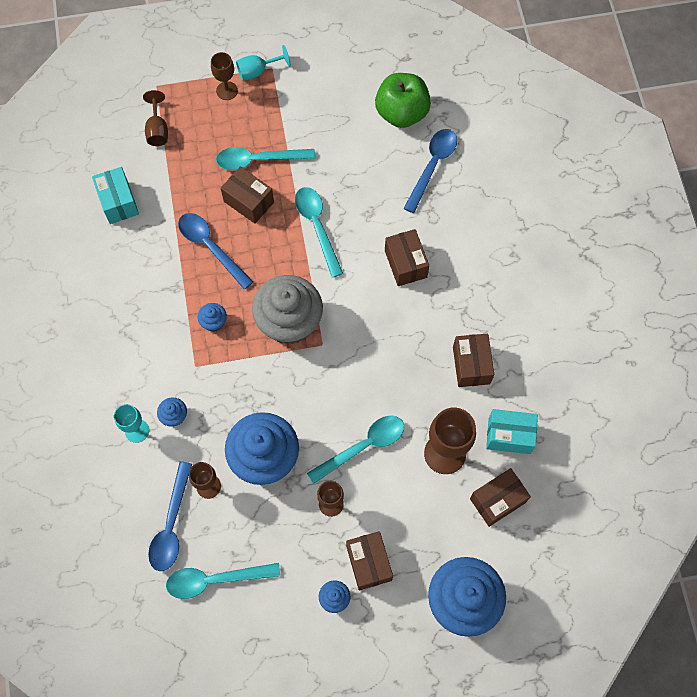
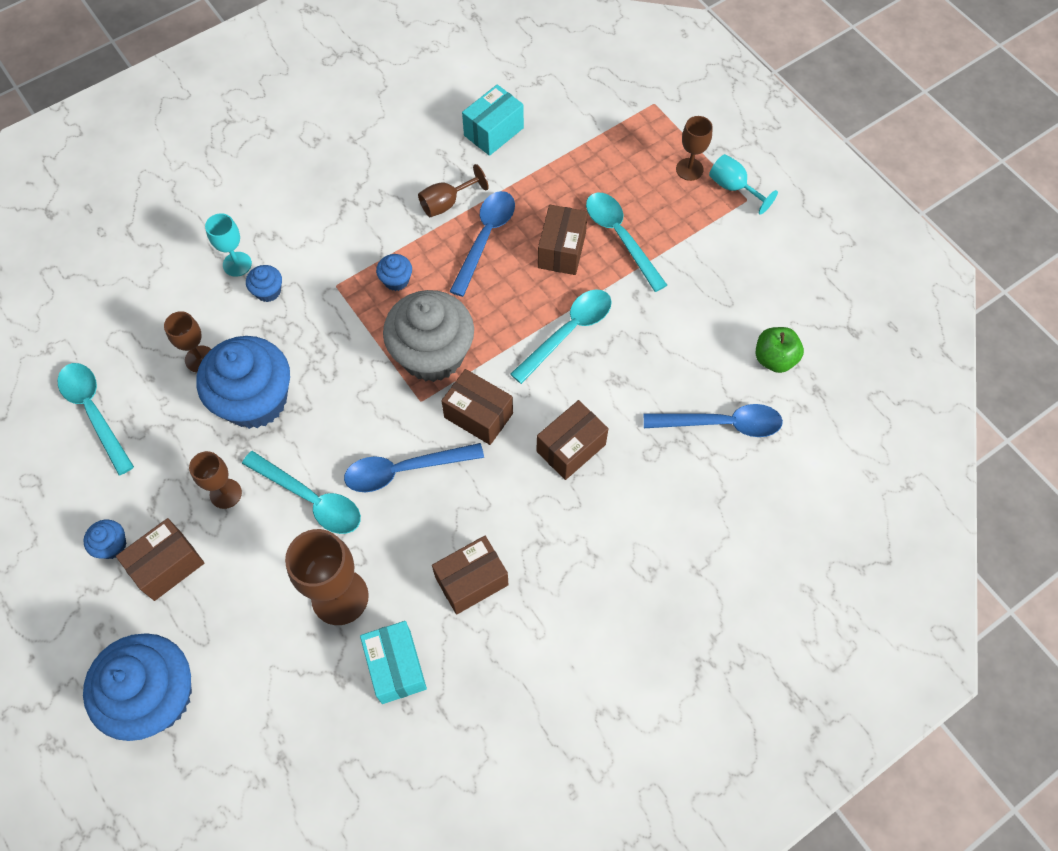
camera: 65 degrees right, 5 degrees down
brown goblet [143,90,168,146] -> brown goblet moved to [418,164,489,217]
blue spoon [148,461,192,571] -> blue spoon moved to [344,443,484,492]
green apple [375,73,431,128] -> green apple [756,327,804,373], size x0.62
brown box [470,468,531,527] -> brown box moved to [441,369,513,445]

